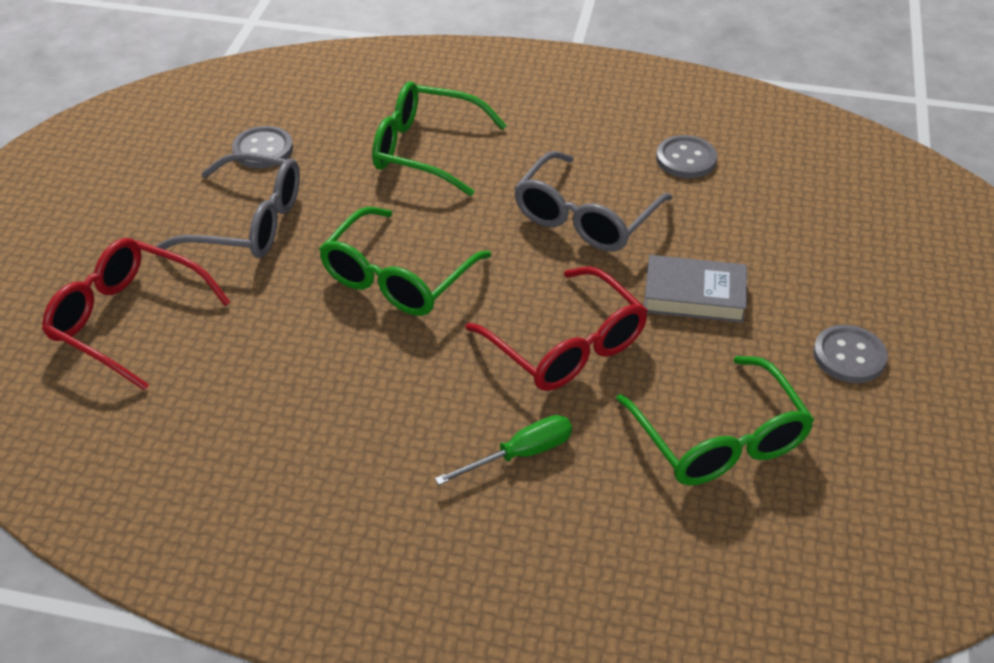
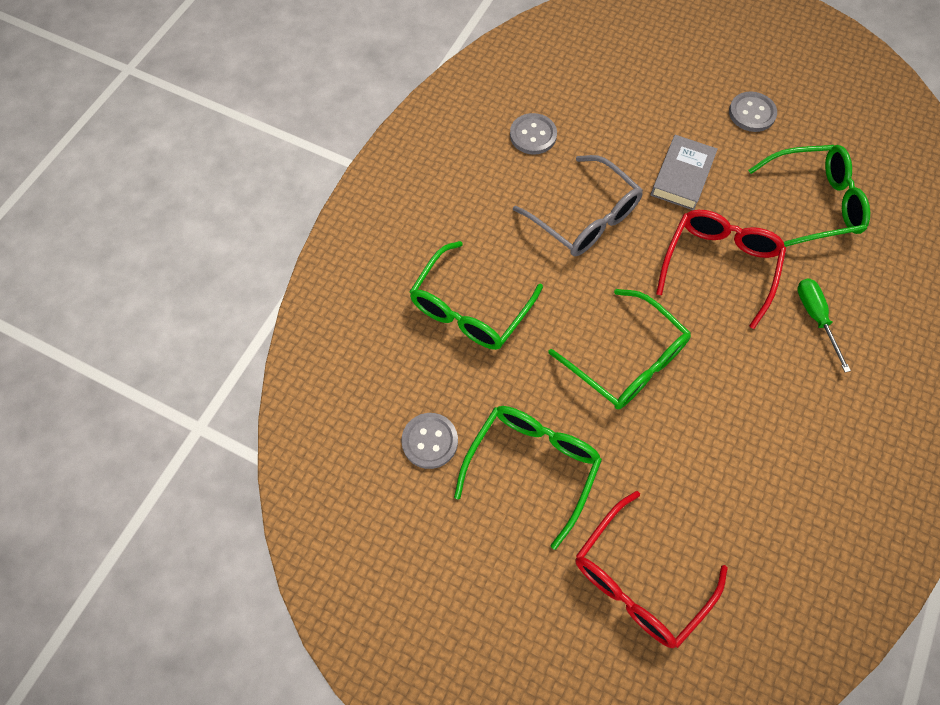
camera: 75 degrees left, 20 degrees up
grey glasses [155,153,300,258] -> green glasses [454,406,602,550]
red glasses [465,266,648,391] -> red glasses turned 45 degrees counterclockwise [656,210,786,329]

